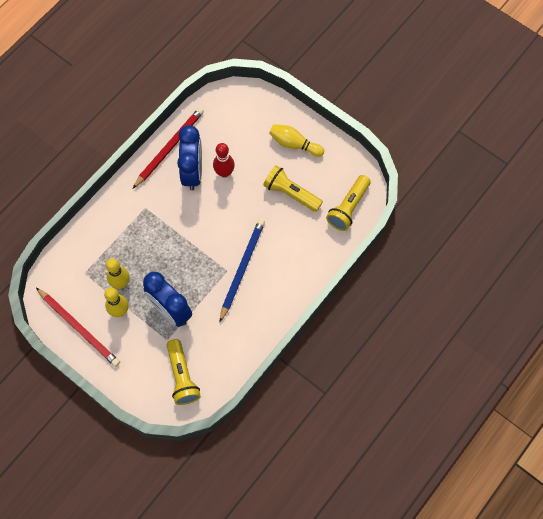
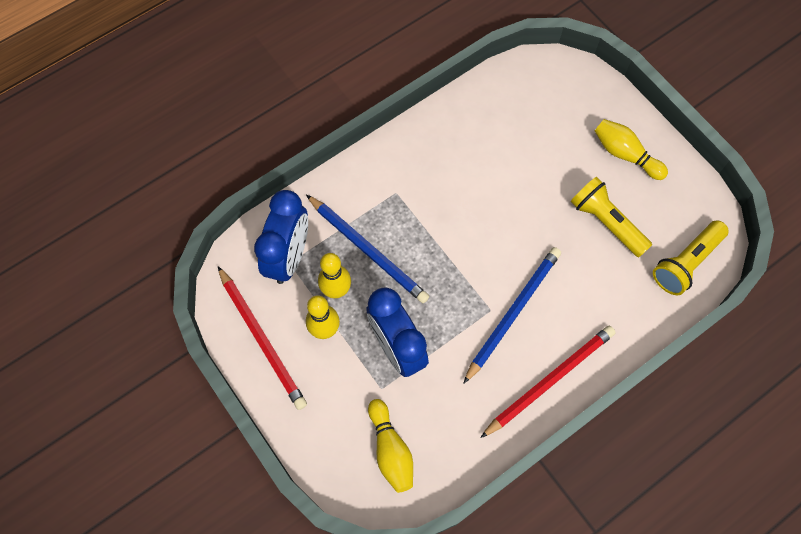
camera: 15 degrees right, 0 degrees up
red pencil [132,107,204,189] -> red pencil moved to [480,325,616,438]
yellow flashlight [167,339,201,405] -> yellow bowling pin [368,399,413,493]
blue clock [177,125,202,191] -> blue clock moved to [254,190,308,284]
red bowling pin [213,143,235,178] -> none
none -> blue pencil [306,195,429,303]

